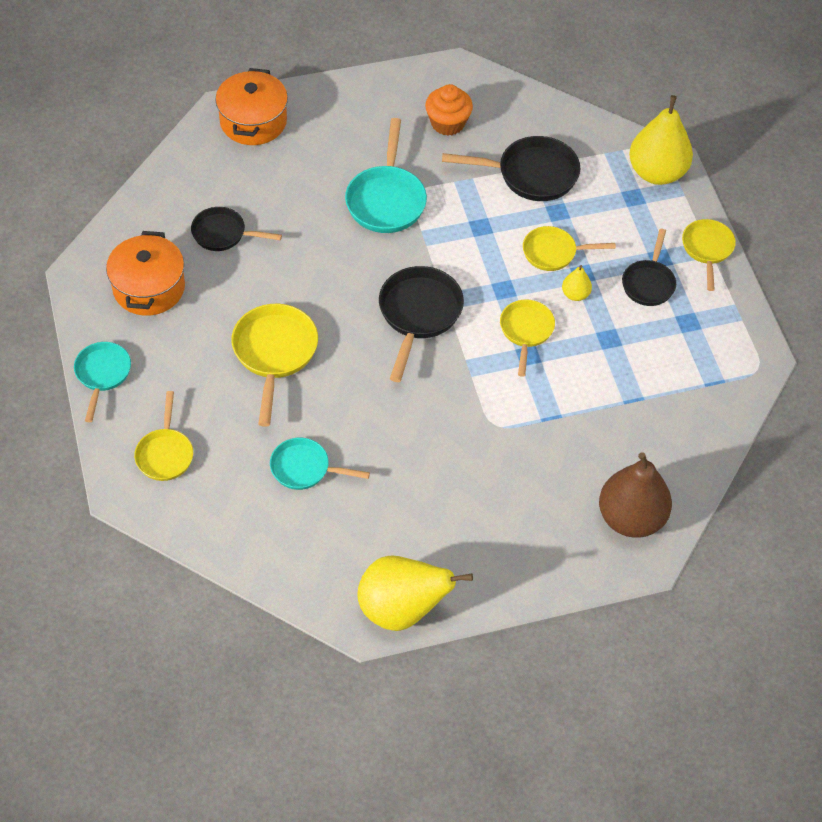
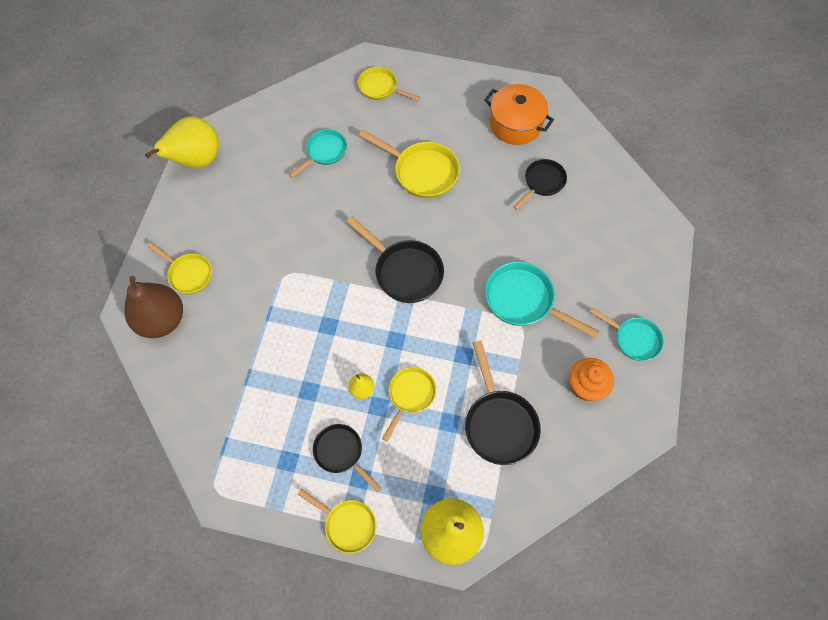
camera: 120 degrees right, 10 degrees up
turquoise pan [74,342,131,422] -> turquoise pan moved to [589,308,664,361]
orange pot [215,68,288,145] -> none
black pan [442,136,580,201] -> black pan turned 45 degrees counterclockwise [465,340,541,465]
yellow pan [500,299,555,377] -> yellow pan moved to [147,242,212,294]

